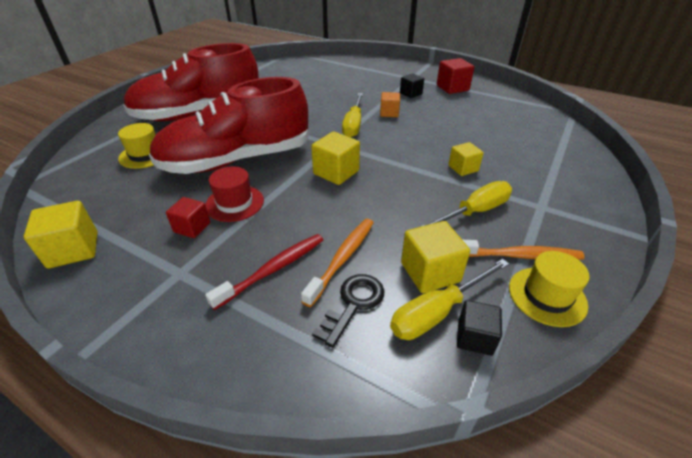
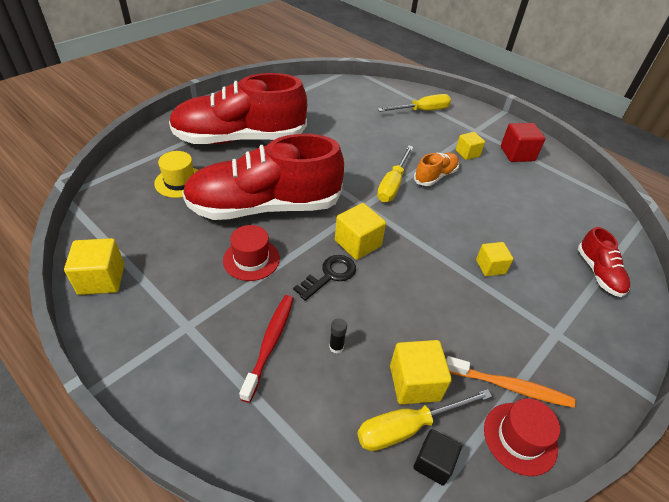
camera: 10 degrees right, 5 degrees up
red cube [166,197,210,238] -> none
red toothbrush [205,234,323,310] -> red toothbrush turned 45 degrees counterclockwise [239,295,294,403]
orange toothbrush [301,219,374,307] -> black glue stick [329,318,347,354]
black key [312,274,384,348] -> black key moved to [293,255,356,301]
orange cube [380,92,400,117] -> orange shoe [414,153,459,186]
black cube [400,73,424,98] -> yellow cube [456,132,485,160]
yellow screwdriver [421,181,512,227] -> yellow screwdriver moved to [378,94,451,112]
yellow hat [509,251,590,327] -> red hat [484,398,560,476]
none -> red shoe [578,227,630,297]

